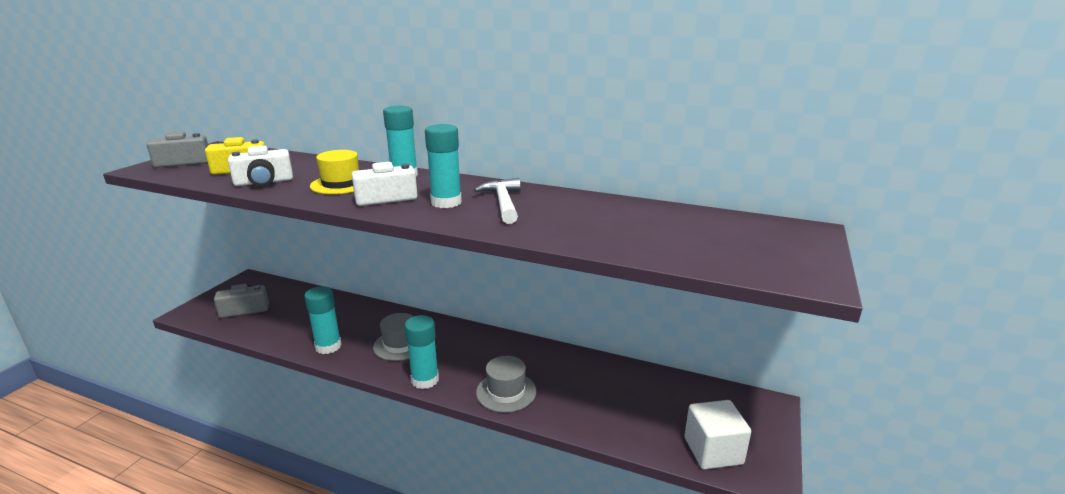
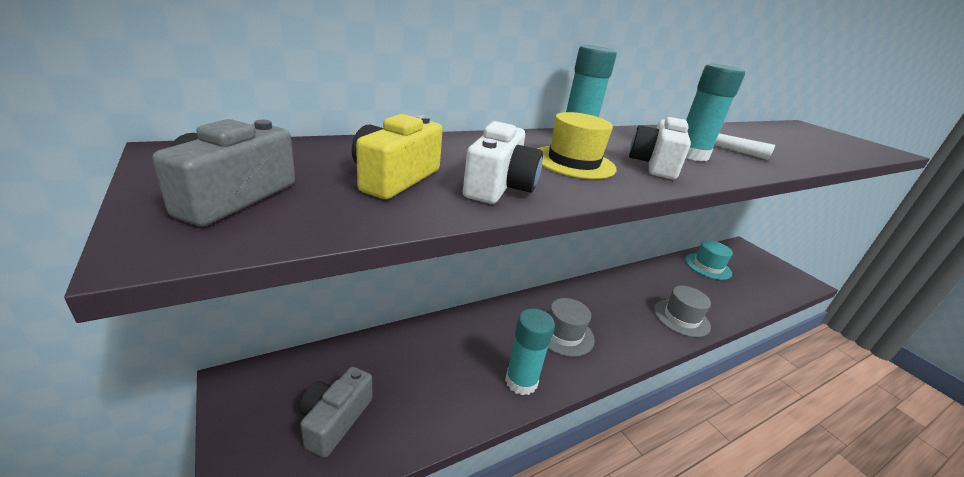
camera: 55 degrees left, 5 degrees up
turquoise glue stick [405,315,439,389] -> none
white cube [684,400,751,469] -> none
none -> turquoise hat [685,240,733,280]

